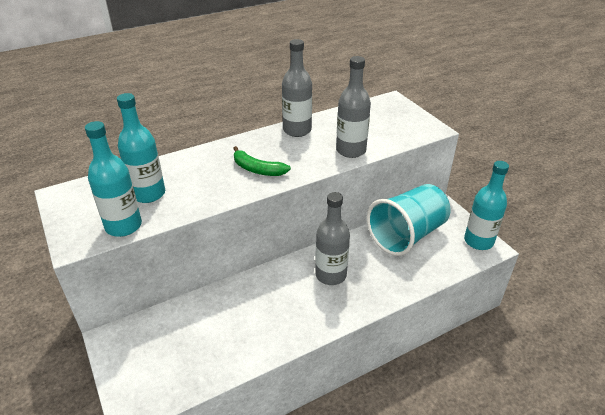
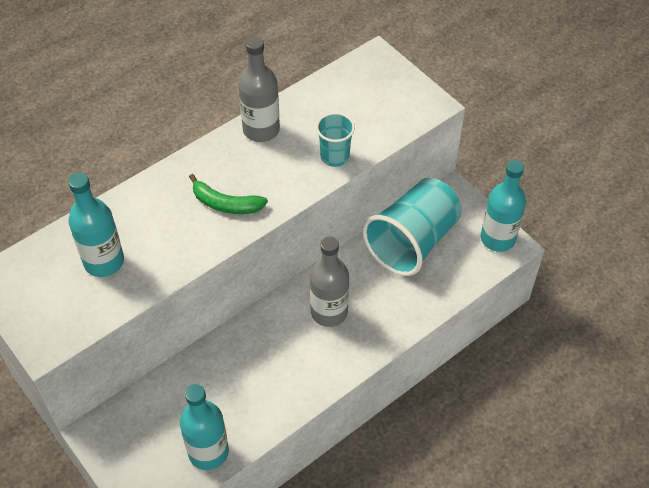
camera: 10 degrees left, 15 degrees up
turquoise bottle [85,121,142,237] -> turquoise bottle moved to [180,384,229,470]
grey bottle [336,56,371,158] -> turquoise cup [316,112,355,167]

